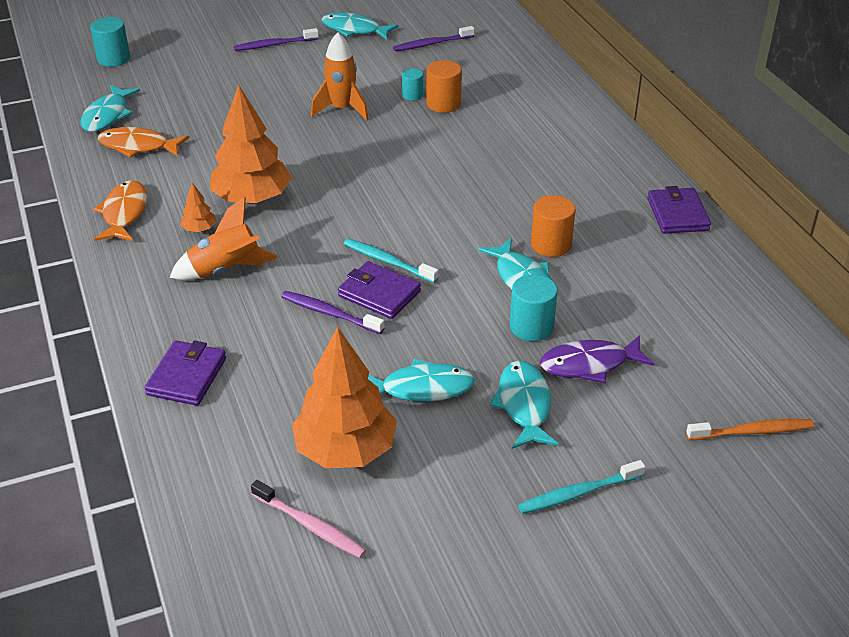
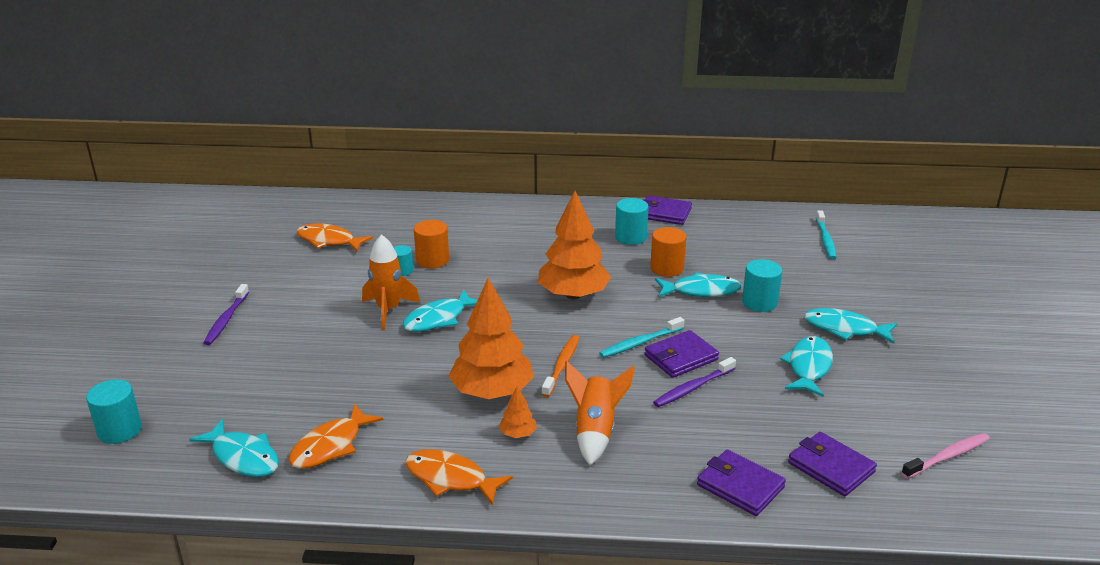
camera: 65 degrees left, 10 degrees down
orange tree [292,327,397,468] -> orange tree moved to [538,191,611,299]
turquoise fish [322,12,399,40] -> turquoise fish moved to [403,290,478,332]
purple toothbrush [393,26,474,51] -> orange fish [297,223,373,251]
turquoise toothbrush [518,460,645,514] -> turquoise toothbrush moved to [816,210,837,259]
purple fish [540,335,655,383] -> none
orange toothbrush [686,419,814,440] -> orange toothbrush moved to [541,335,579,397]
none -> turquoise cylinder [615,198,649,245]
none -> purple wallet [788,432,877,496]

